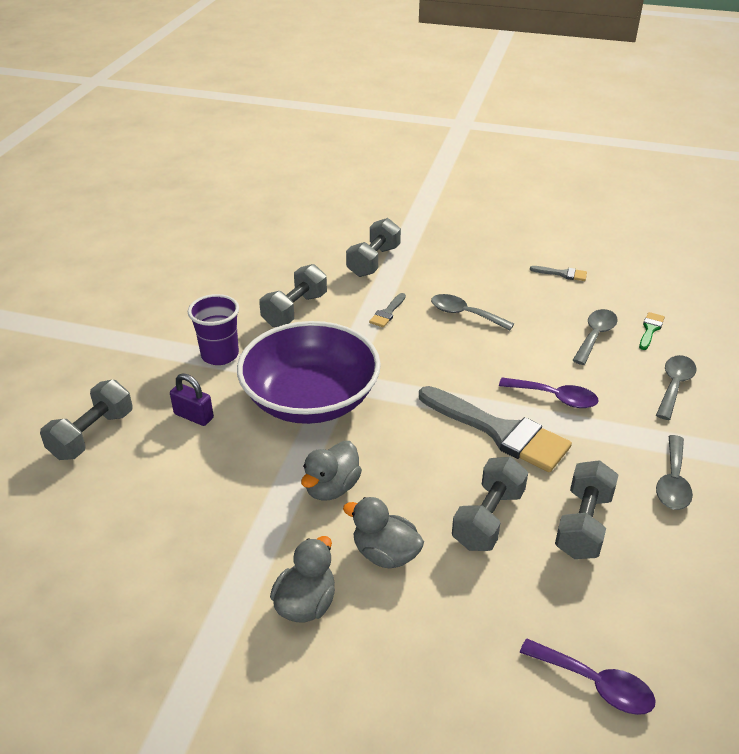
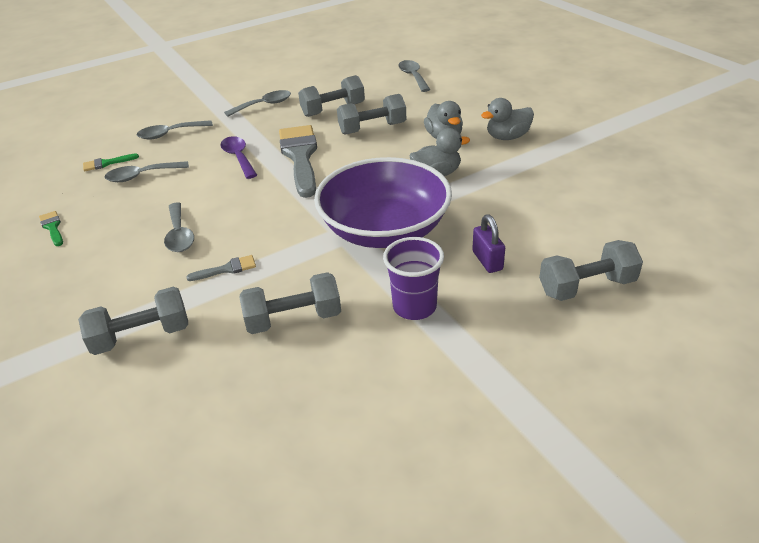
camera: 135 degrees left, 0 degrees up
purple spoon [520,639,656,715] -> grey spoon [398,60,431,92]
grey brush [530,266,587,281] -> green brush [39,211,63,246]

